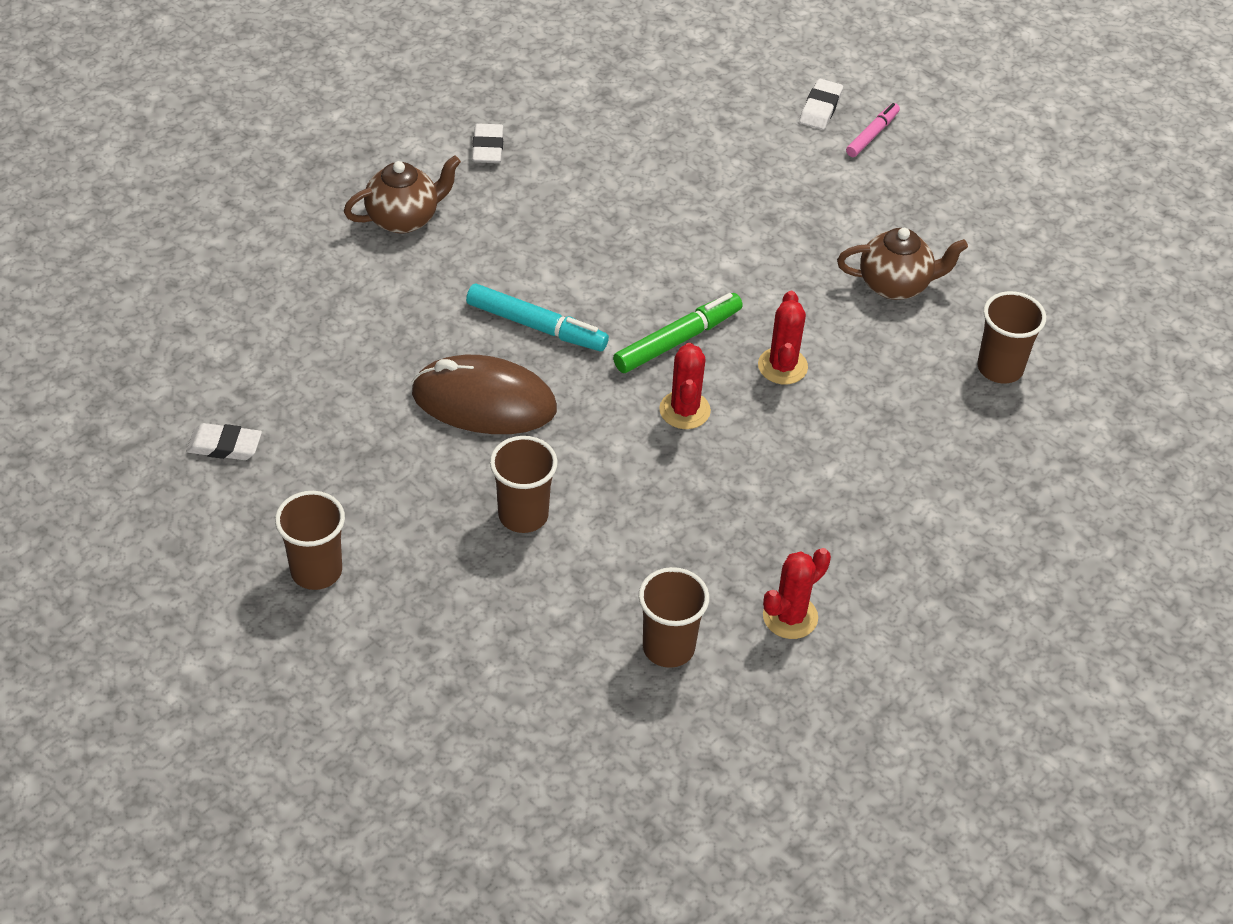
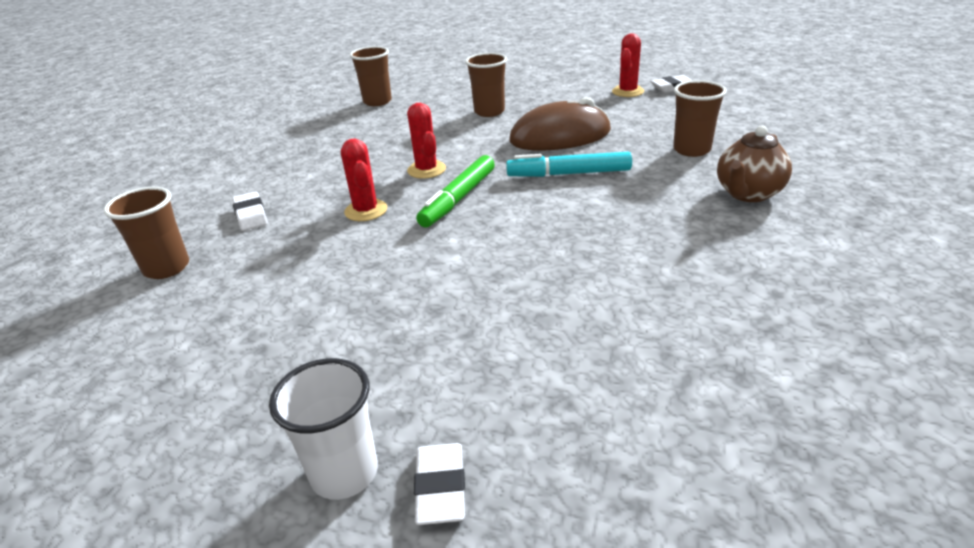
camera: 160 degrees right, 15 degrees down
brown cup [275,491,345,590] -> brown cup moved to [673,80,727,157]
white eraser [472,123,504,163] -> white eraser moved to [232,191,268,231]
red cactus [763,548,831,639] -> red cactus moved to [612,33,644,97]
brown teapot [837,228,968,300] -> none
pink marker [846,103,900,157] -> white cup [269,358,378,500]

